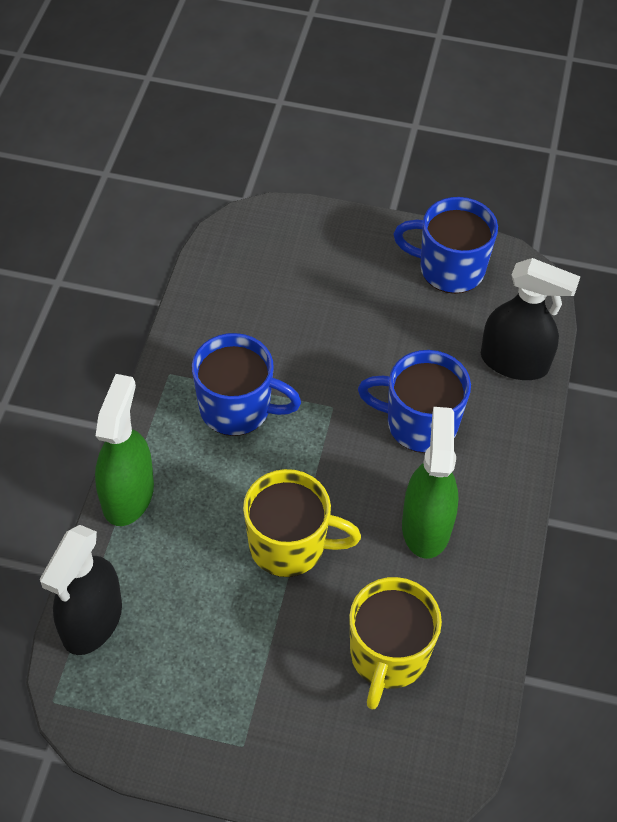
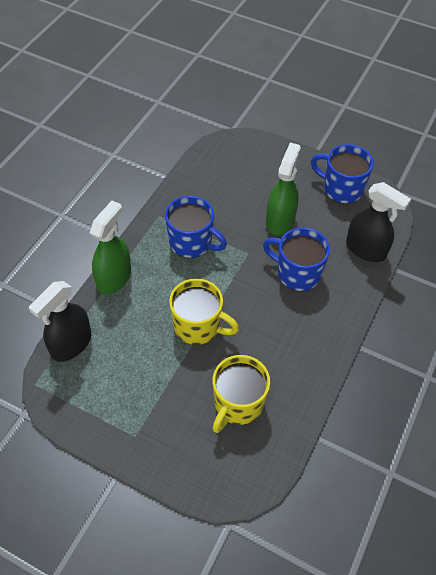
camera: 15 degrees right, 0 degrees up
green spray bottle [402,407,459,559] -> green spray bottle moved to [266,143,301,236]

